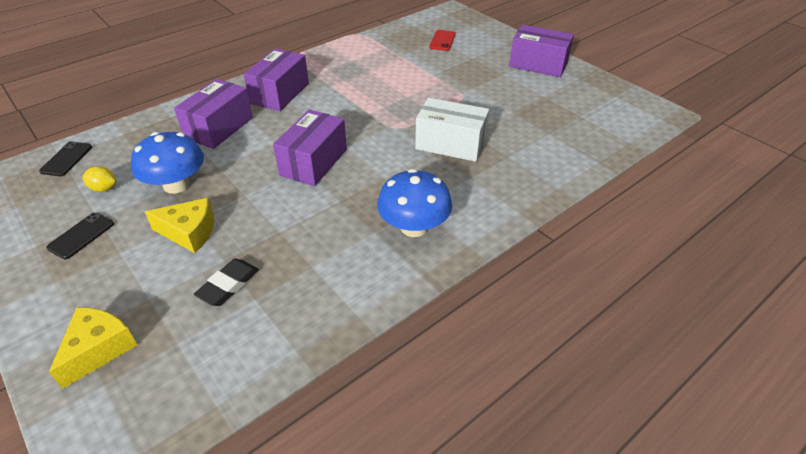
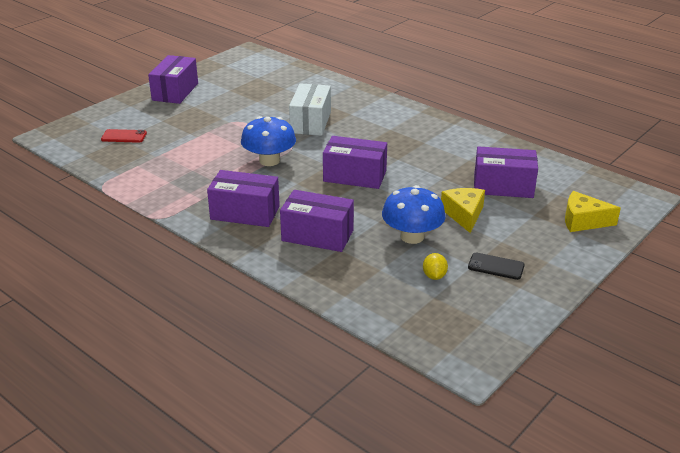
camera: 100 degrees left, 10 degrees down
black phone [39,141,92,177] -> none
black eraser [194,259,259,306] -> purple box [474,146,538,198]
blue mushroom [377,169,452,237] -> blue mushroom moved to [241,116,296,166]

